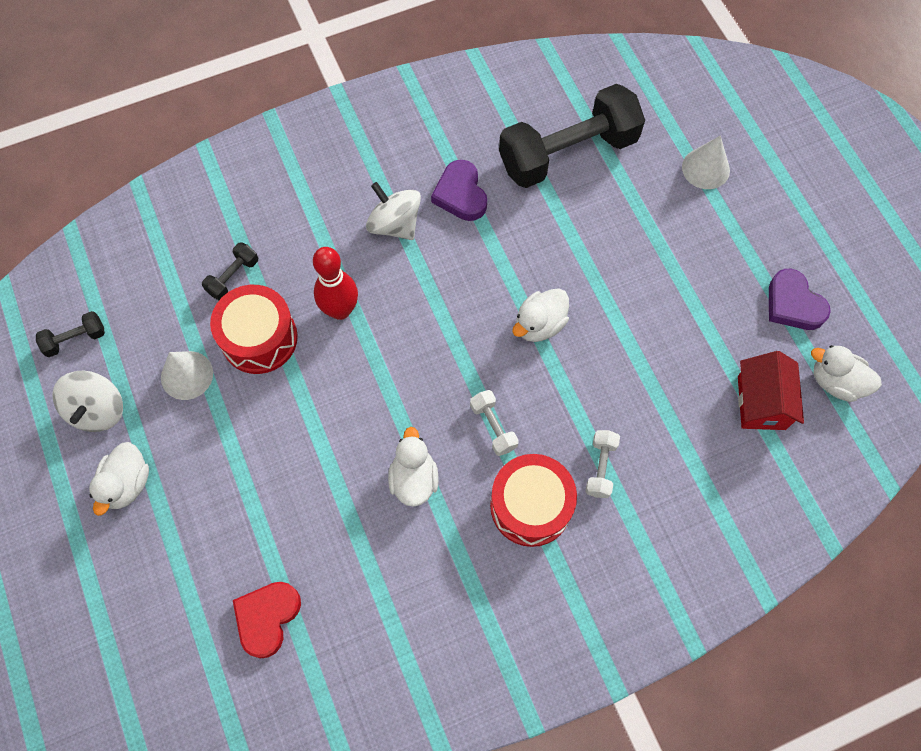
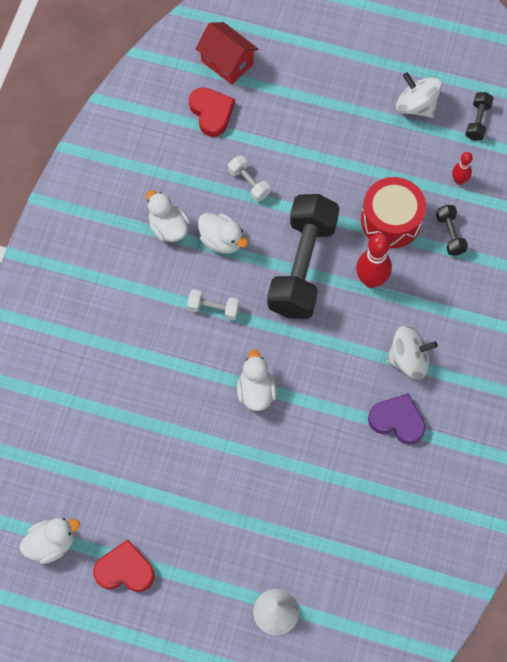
camera: 130 degrees right, 0 degrees up
white duck [89,442,149,516] -> white duck moved to [146,190,190,242]
white cone [161,351,213,400] -> none
red drum [490,454,577,547] -> none
black dumbbell [499,84,645,188] -> black dumbbell moved to [267,194,339,319]
white dumbbell [585,430,620,498] -> white dumbbell moved to [228,156,270,202]
red house [738,351,804,430] -> red house moved to [195,22,258,85]
purple heart [769,269,831,330] -> red heart [93,539,155,592]
none -> red bowling pin [452,152,473,185]

